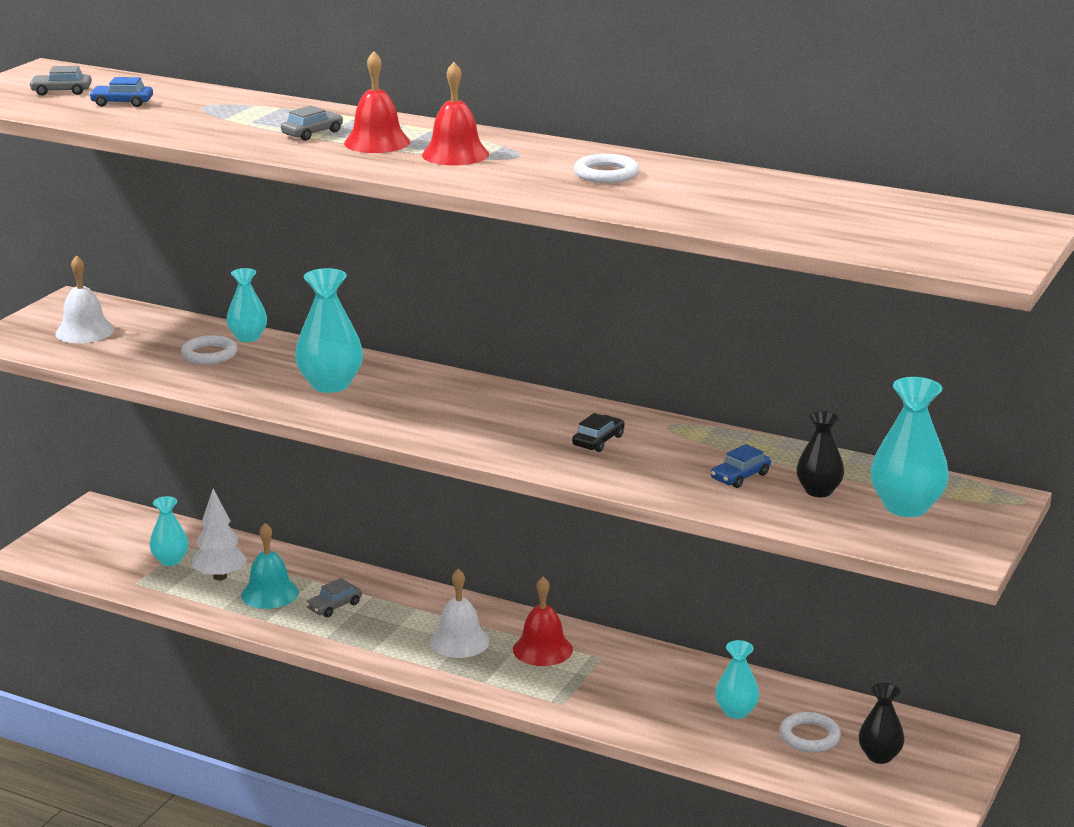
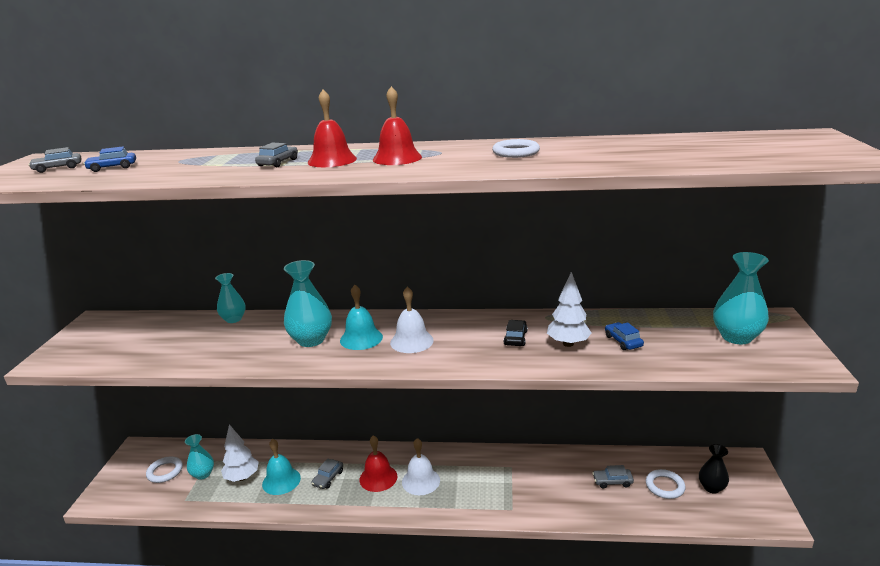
camera: 20 degrees left, 0 degrees up
white bell [55,255,114,343] -> white bell moved to [390,287,434,353]
white ring [181,335,237,364] -> white ring moved to [146,456,183,483]
red bell [513,576,573,666] -> red bell moved to [360,435,397,492]
blue car [711,444,771,488] -> blue car turned 135 degrees clockwise [605,322,644,350]
turquoise vase [715,640,759,719] -> grey car [593,465,634,488]
black vase [796,411,844,497] -> none
none -> turquoise bell [340,285,383,350]
none -> white tree [547,272,592,347]

